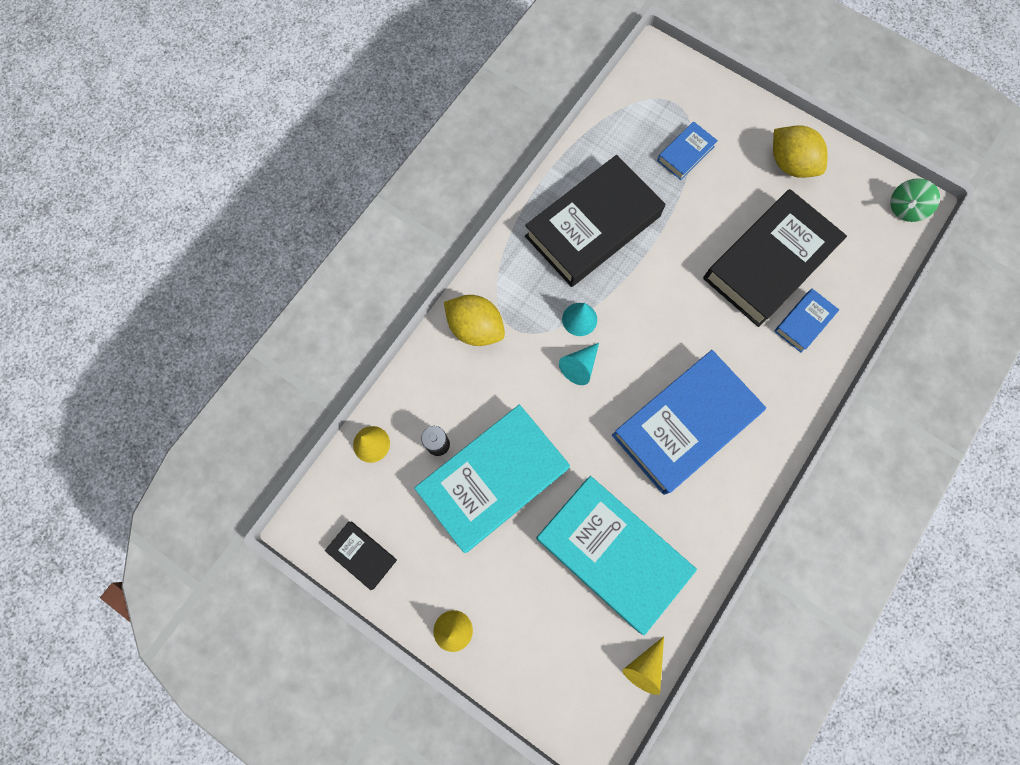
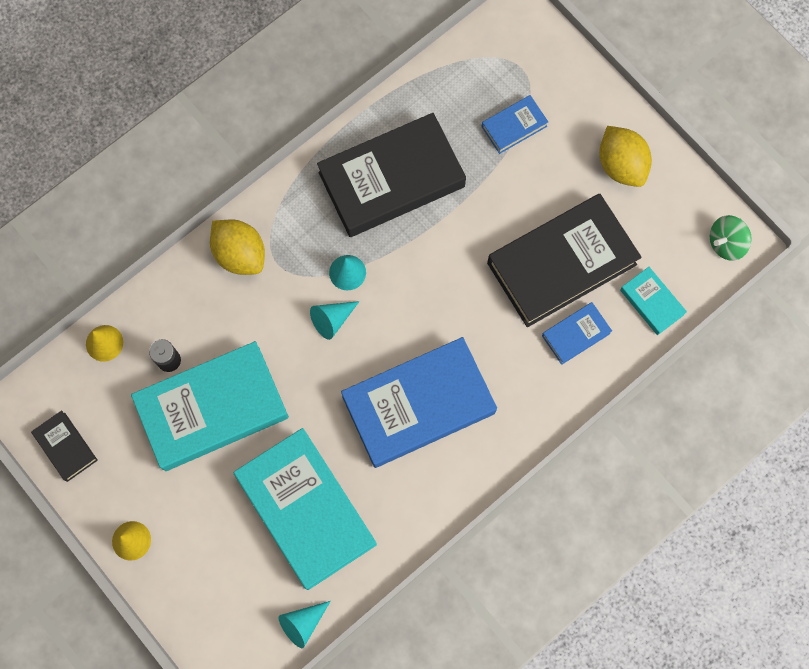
camera: 15 degrees right, 0 degrees up
yellow cone [623,637,664,695] -> turquoise cone [279,601,331,648]
none -> turquoise book [620,267,687,335]

